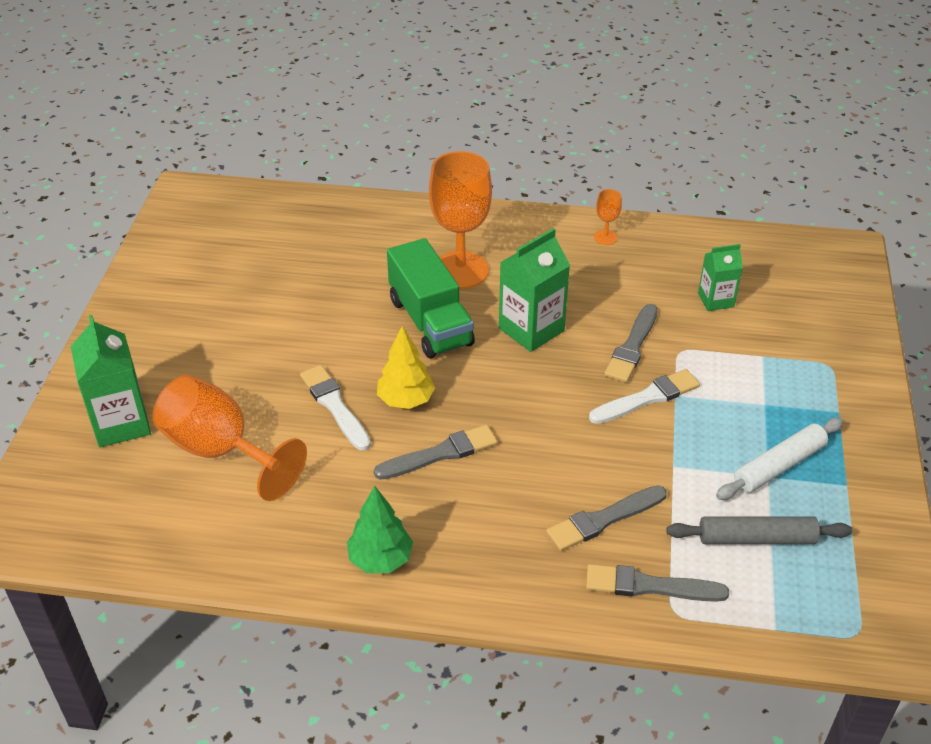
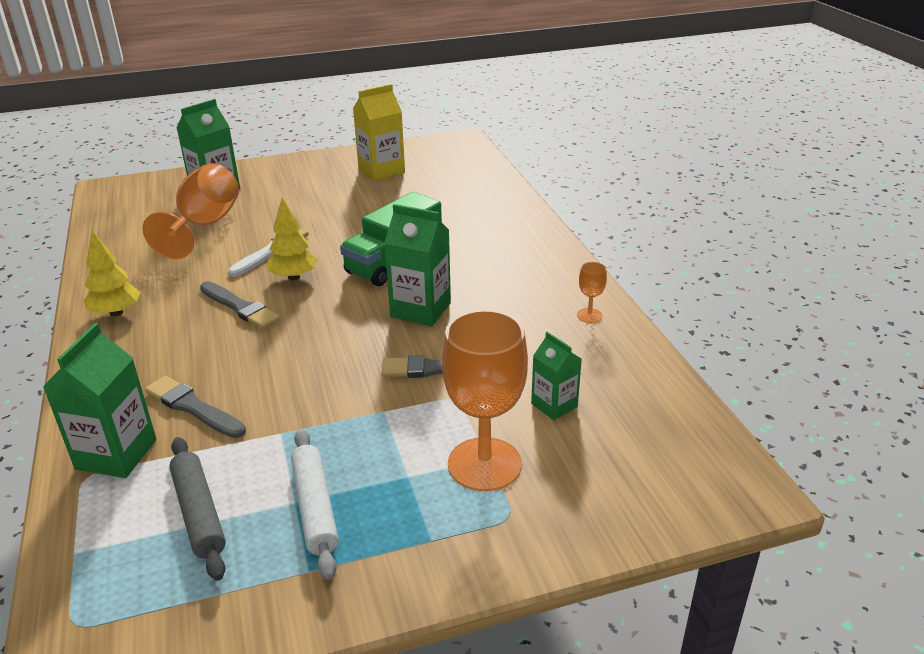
camera: 65 degrees right, 10 degrees down
green tree [347,486,413,573] -> yellow tree [84,231,140,316]
orange goblet [429,151,492,289] -> orange goblet moved to [442,310,528,491]
grey brush [586,564,729,602] -> green carton [43,323,156,478]
white brush [589,369,700,424] -> none
white rolling pin [716,418,844,500] -> white rolling pin turned 45 degrees clockwise [291,429,339,580]
none -> yellow carton [353,84,405,181]

